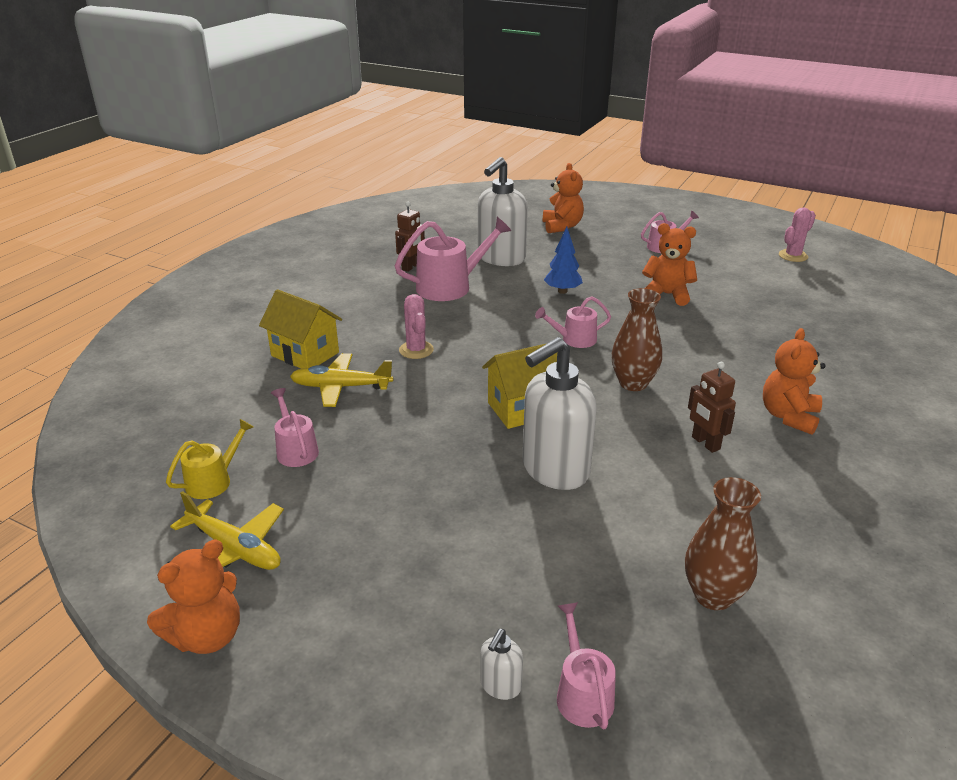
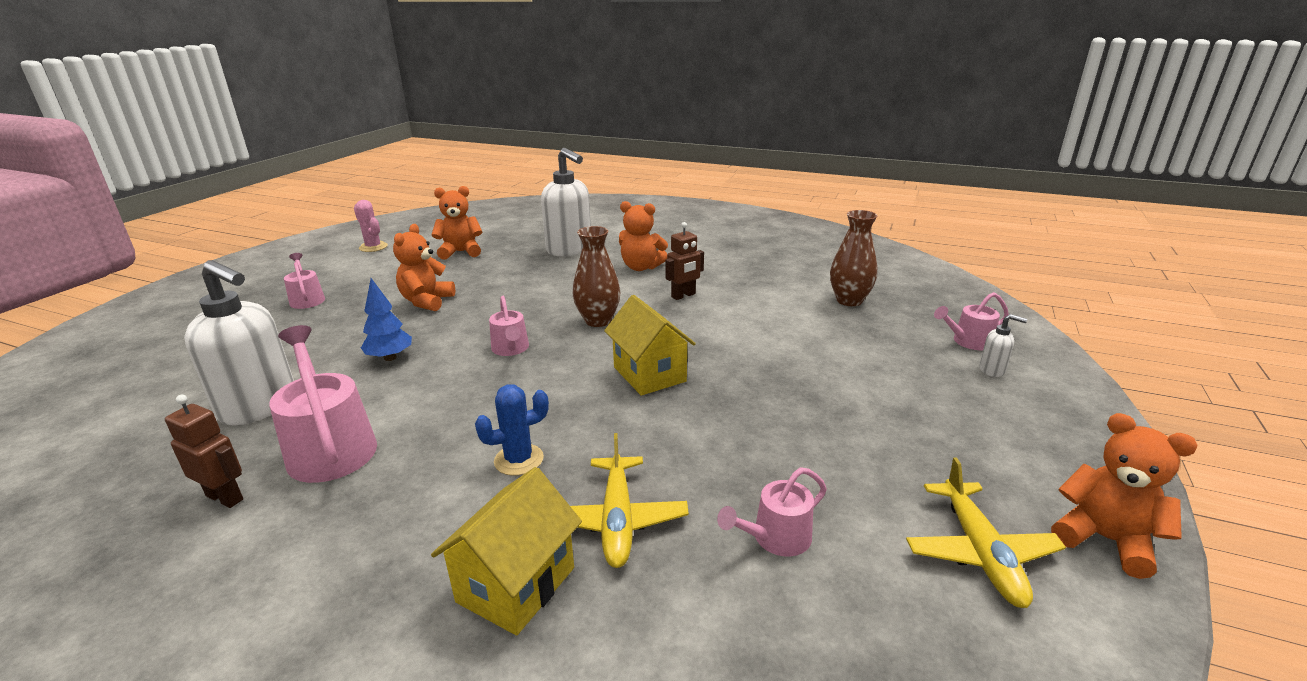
camera: 95 degrees left, 5 degrees down
yellow watering can [166,419,253,499] -> none
yellow plane [170,491,284,570] -> yellow plane turned 150 degrees clockwise [906,457,1066,608]
pink cactus [399,294,434,359] -> blue cactus [475,384,549,476]
white soap dispenser [522,337,597,490] -> white soap dispenser moved to [541,148,591,256]
orange teddy bear [543,163,584,233] -> orange teddy bear moved to [431,186,483,260]

